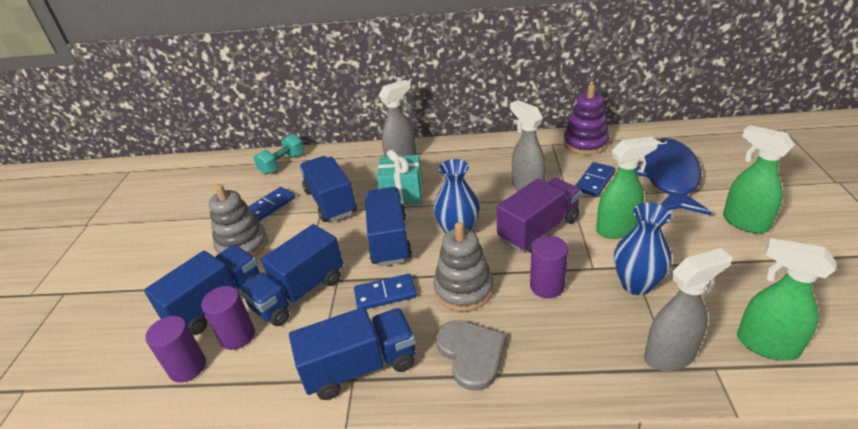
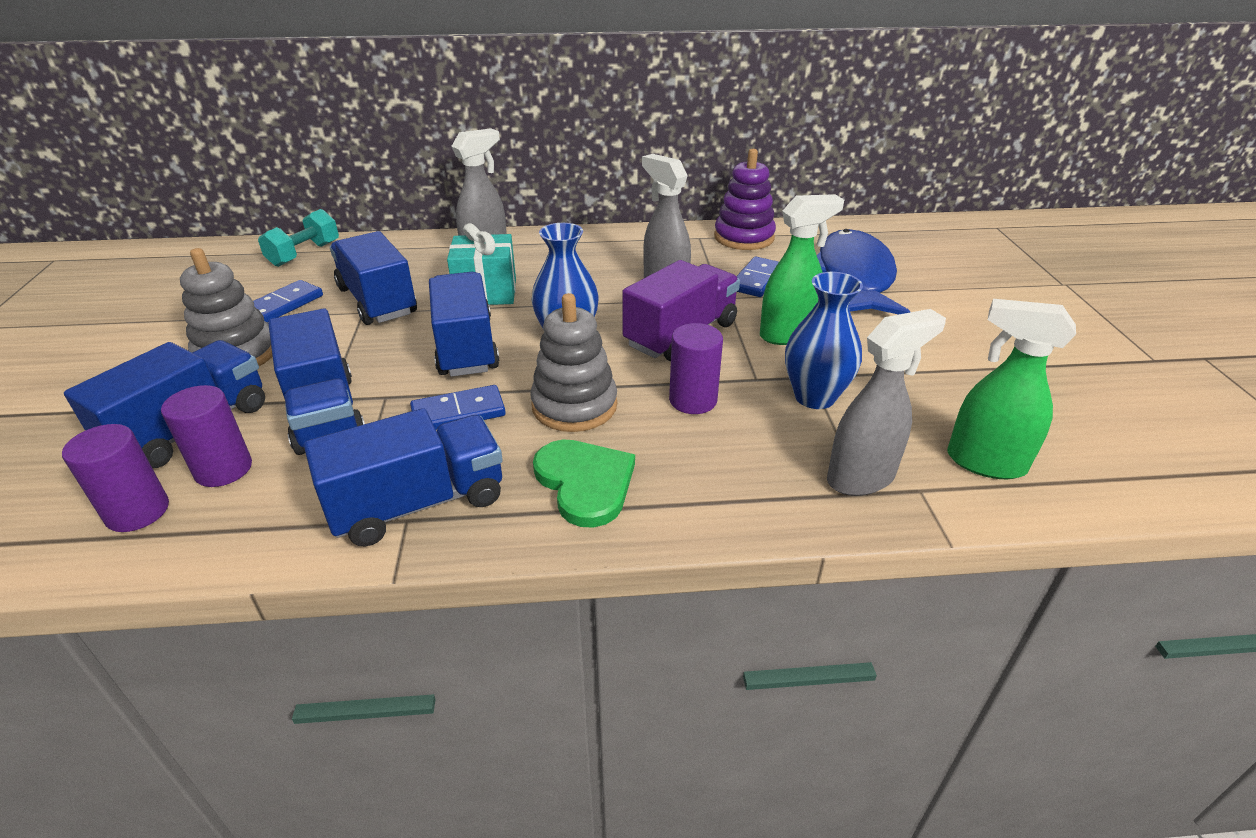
camera: 10 degrees left, 0 degrees up
blue truck [239,224,343,326] -> blue truck turned 60 degrees counterclockwise [268,309,365,455]
grey heart [436,320,506,391] -> green heart [533,440,635,528]
green spray bottle [723,125,795,234] -> none

